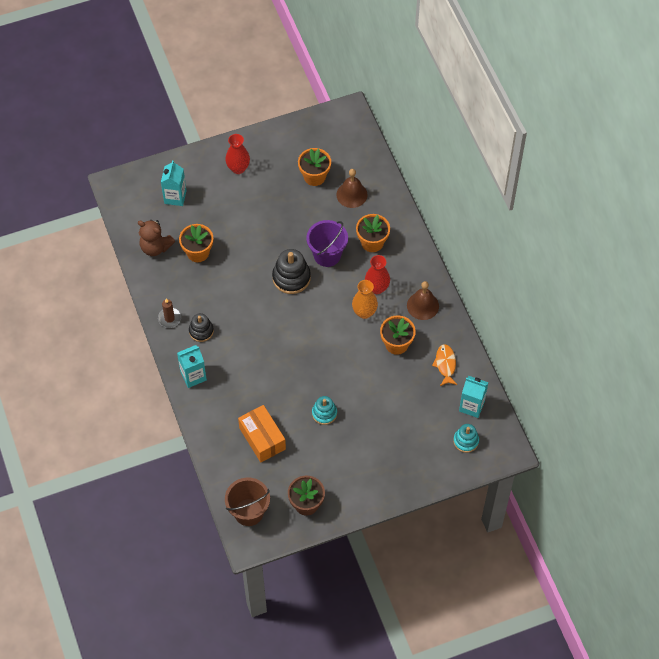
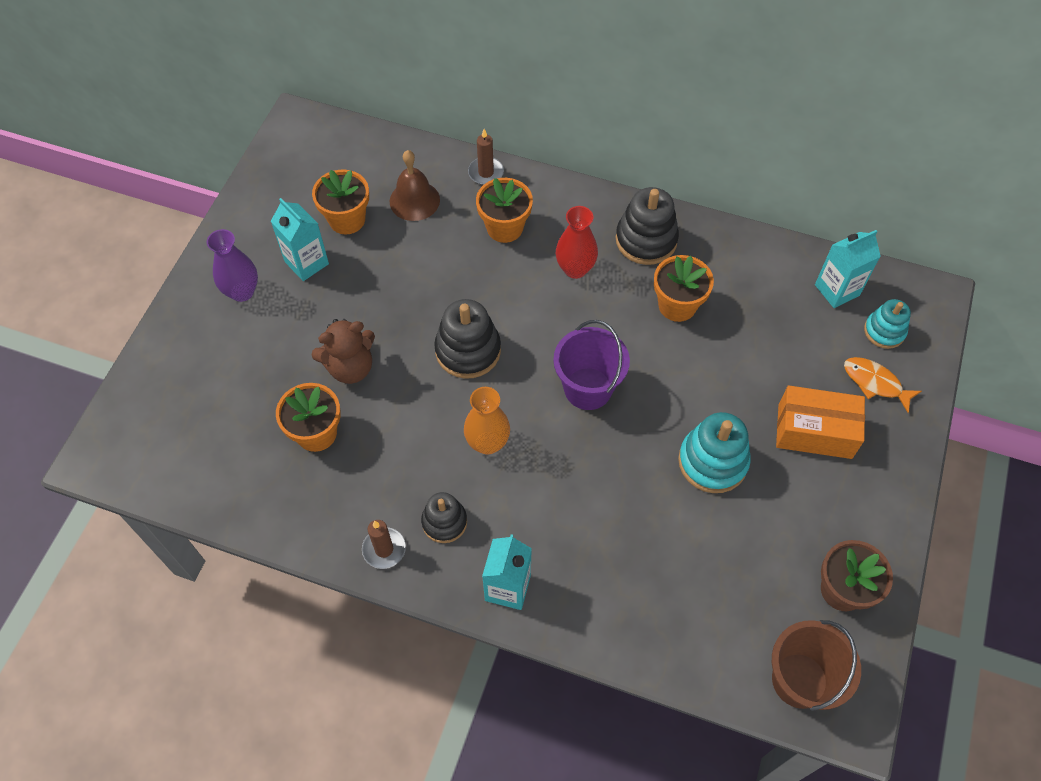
camera: 50 degrees left, 0 degrees up
brown teddy bear [138,220,175,256] -> brown teddy bear moved to [311,319,375,384]
turquoise carton [161,160,187,206] -> turquoise carton moved to [271,198,329,281]
red vase [225,134,250,174] -> purple vase [207,229,258,302]
orange box [238,405,286,462] -> orange box moved to [776,385,865,459]
purple bucket [306,220,348,267] -> purple bucket moved to [553,320,630,410]
turquoise stacking toy [312,396,337,425] -> turquoise stacking toy [678,412,751,493], size x1.58
orange vase [352,280,378,319] -> orange vase moved to [464,387,510,455]
brown bell [407,281,439,320] -> black stacking toy [616,187,679,265]
orange fish [432,344,457,386] -> orange fish moved to [844,357,922,413]
none -> brown candle [468,129,504,185]

